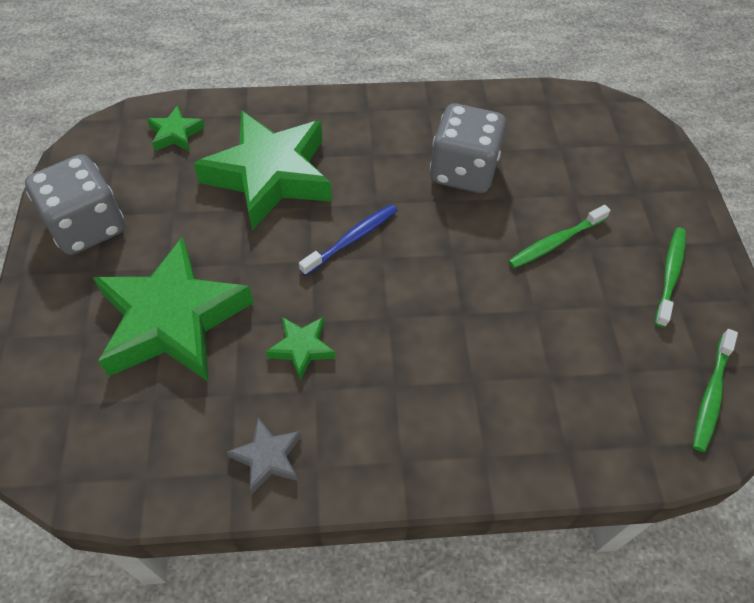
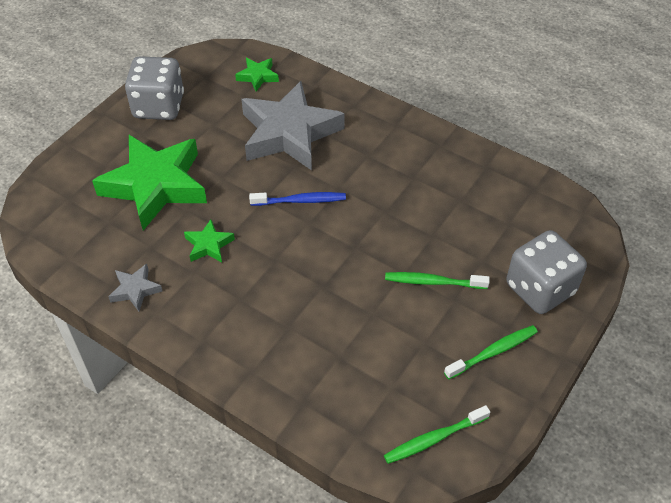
camera: 40 degrees right, 5 degrees down
green star [193,111,332,230] -> grey star [241,81,345,170]
grey dice [430,103,506,193] -> grey dice moved to [506,230,587,314]

